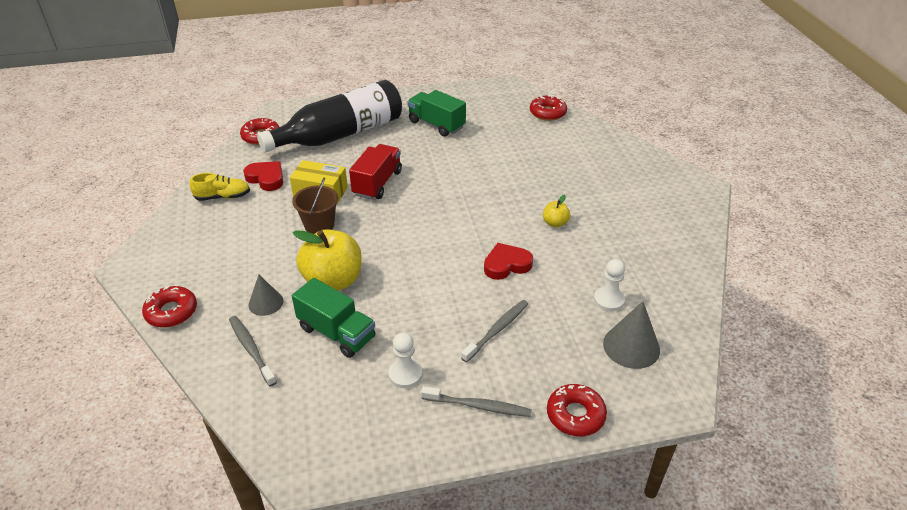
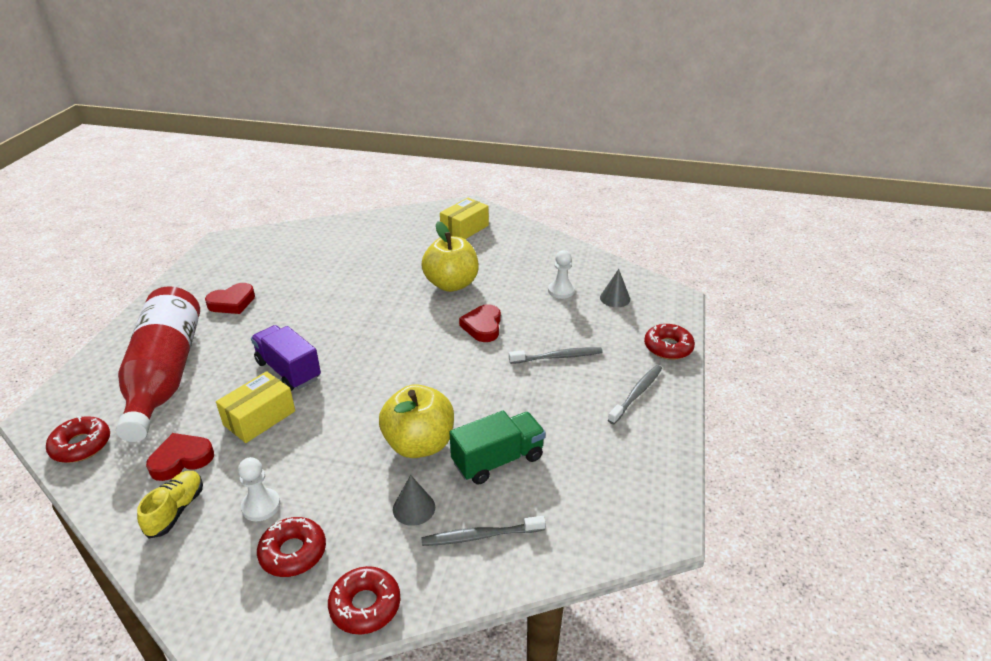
camera: 65 degrees left, 5 degrees down
black bottle [257,80,402,153] -> red bottle [116,286,200,442]
brown bucket [292,177,338,234] -> none
red truck [349,144,402,200] -> purple truck [251,325,321,391]
white pawn [389,332,422,388] -> white pawn moved to [238,457,280,521]
green truck [407,90,466,137] -> red heart [205,283,255,314]
grey toothbrush [461,300,528,363] -> grey toothbrush turned 105 degrees clockwise [509,347,603,364]
red donut [530,95,567,121] -> red donut moved to [257,517,326,577]
yellow apple [543,195,570,228] -> yellow apple [421,221,479,292], size x2.14
grey cone [603,301,660,369] -> grey cone [600,269,630,307], size x0.65
none -> yellow box [440,198,489,239]

